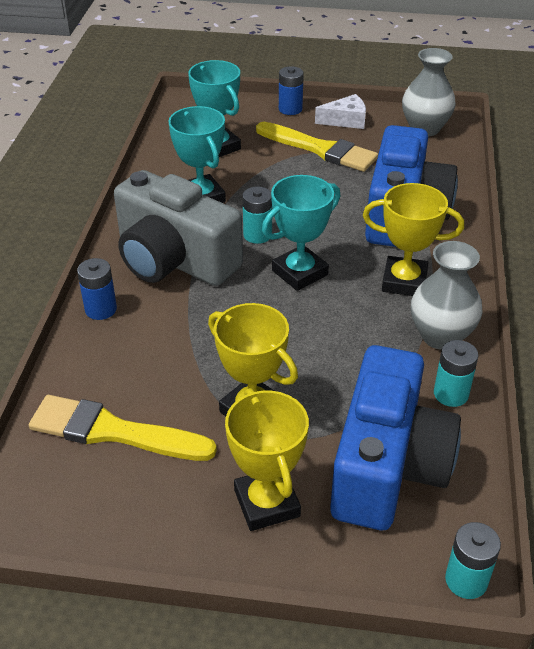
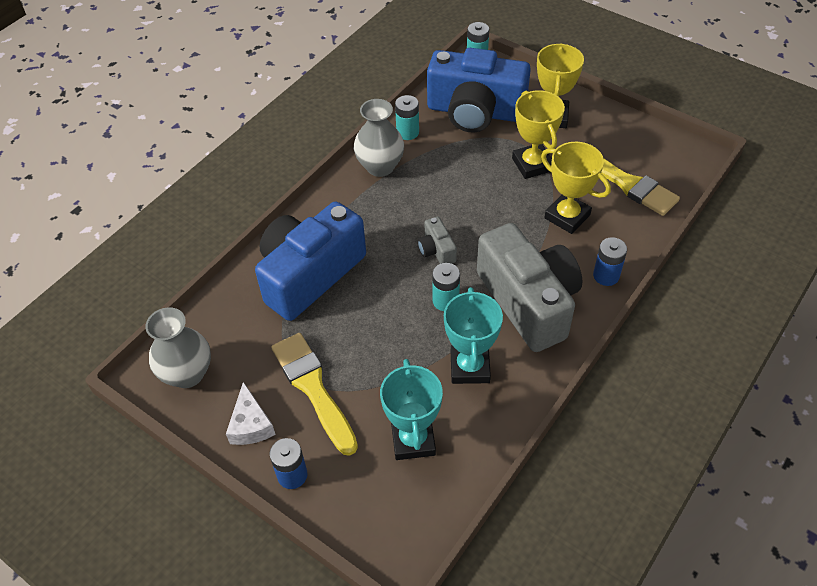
camera: 150 degrees left, 10 degrees up
turquoise trophy [262,175,340,291] -> grey camera [418,217,457,264]
white cheese [315,94,366,129] -> white cheese turned 120 degrees counterclockwise [226,382,276,445]
blue camera [330,345,461,530] -> blue camera turned 120 degrees counterclockwise [427,48,531,132]
yellow trophy [363,183,464,296] -> yellow trophy moved to [541,142,611,234]

